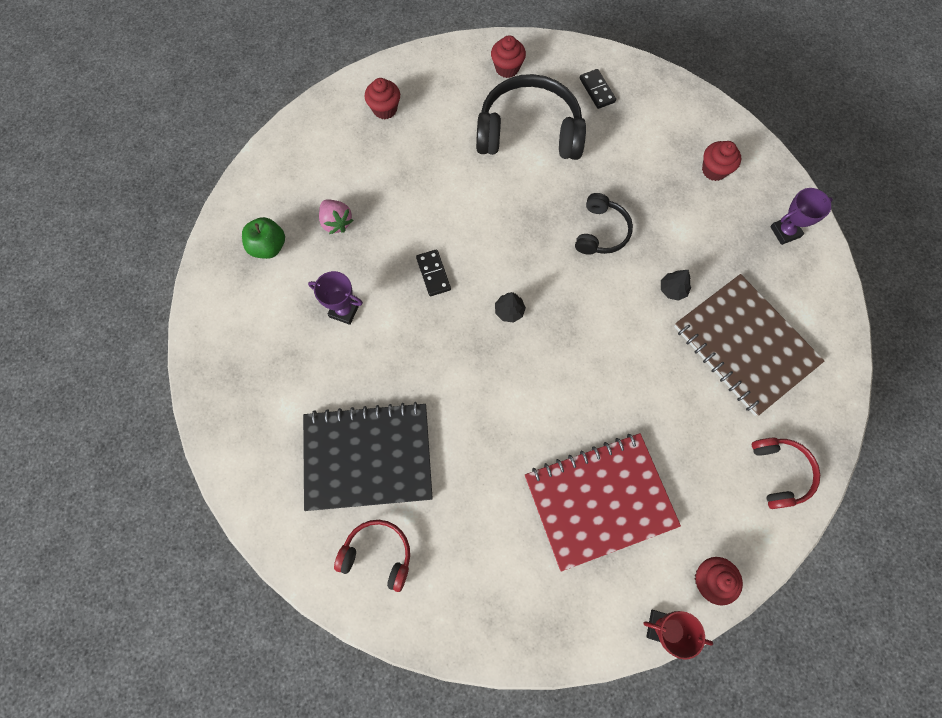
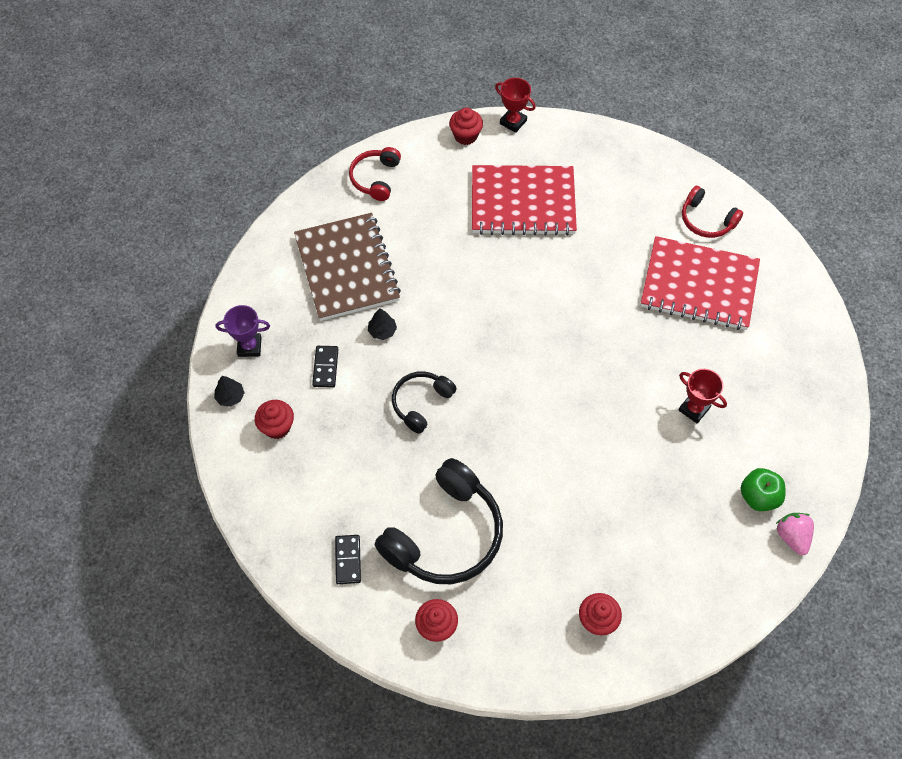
camera: 160 degrees left, 10 degrees down
black notebook [303,402,433,511] -> red notebook [641,236,760,330]
purple trophy [308,271,363,325] -> red trophy [678,369,727,423]
pink strawberry [319,199,353,234] -> pink strawberry moved to [776,513,814,555]
black domino [416,249,451,296] -> black domino moved to [312,346,338,388]
black headphones [476,74,586,160] -> black headphones turned 75 degrees counterclockwise [375,458,503,584]
black tree [495,292,526,323] -> black tree moved to [214,376,245,407]

